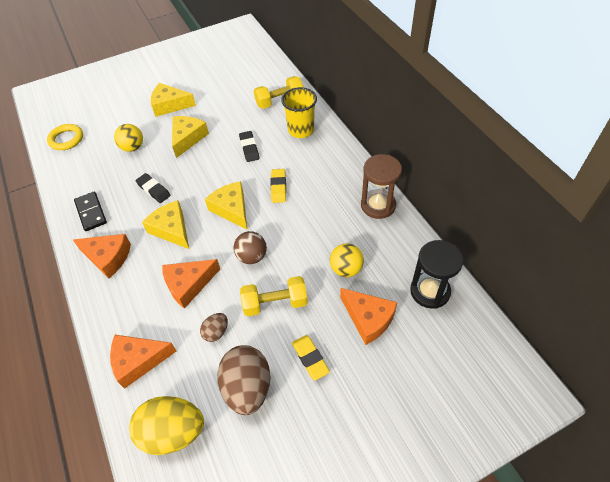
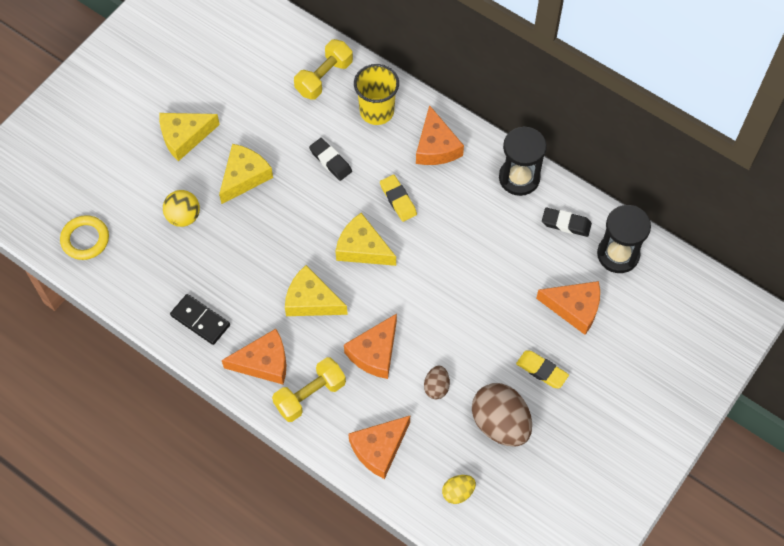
camera: 30 degrees left, 10 degrees up
yellow egg [129,396,204,455] -> yellow egg [442,475,476,504], size x0.49
black eraser [135,173,171,203] -> black eraser moved to [542,208,592,237]
yellow cheese [172,116,209,158] -> yellow cheese turned 45 degrees clockwise [219,144,273,204]
brown ball [234,231,267,264] -> none
yellow dumbbell [240,276,308,316] -> yellow dumbbell moved to [272,357,346,422]
yellow ball [330,243,364,277] -> none
brown hourglass [361,154,402,219] -> black hourglass [499,126,547,196]
none -> orange cheese [416,105,464,165]

